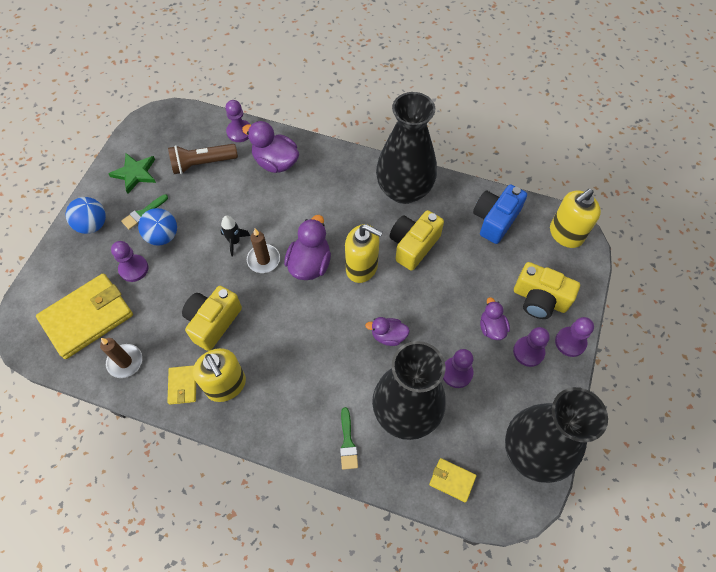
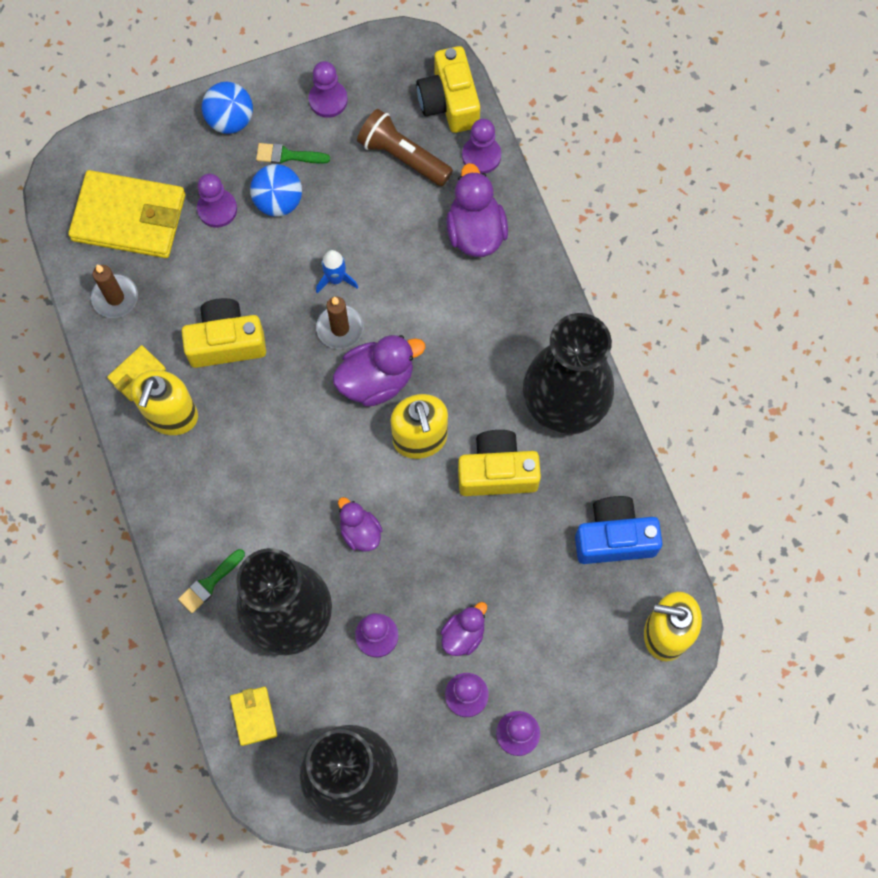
camera: 50 degrees right, 10 degrees up
green star [109,153,156,194] -> purple pawn [309,61,348,118]
black rocket [220,216,250,256] -> blue rocket [316,250,358,293]
yellow camera [514,262,580,319] -> yellow camera moved to [416,46,480,133]

